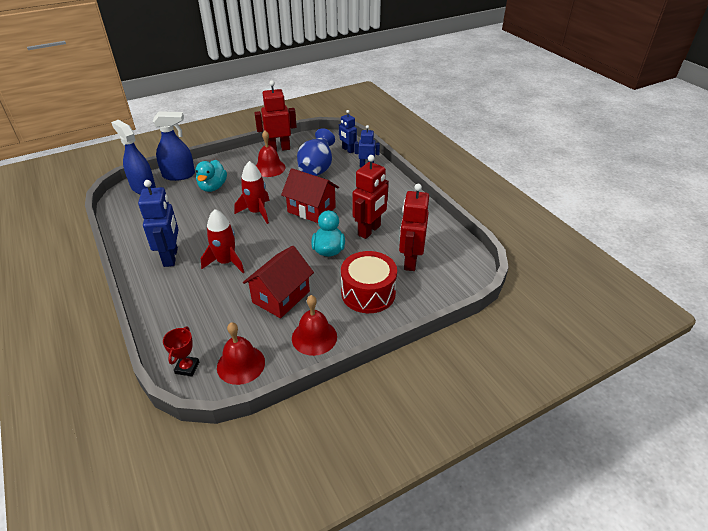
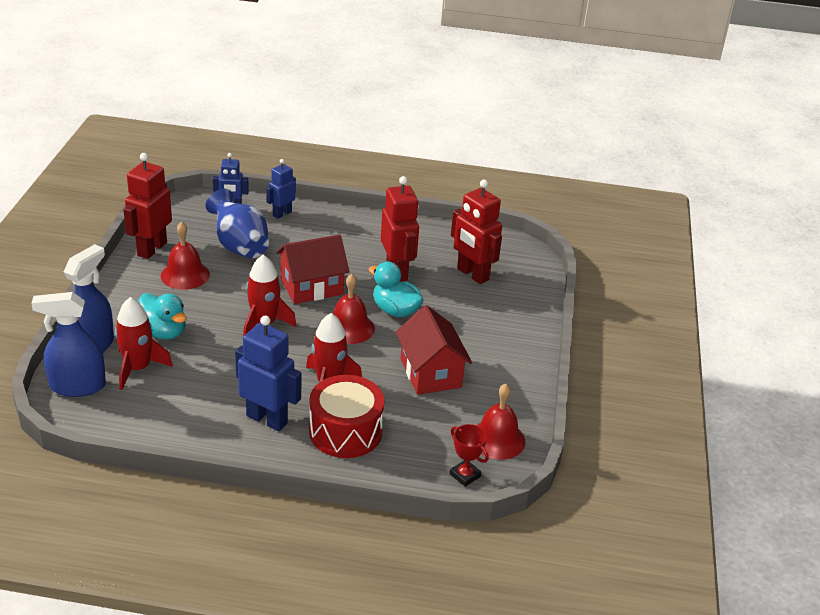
camera: 55 degrees left, 5 degrees down
red bell [292,295,337,356] -> red bell moved to [333,274,375,344]
red drum [341,251,397,313] -> red drum moved to [309,375,384,458]
none -> red rocket [115,297,173,390]

